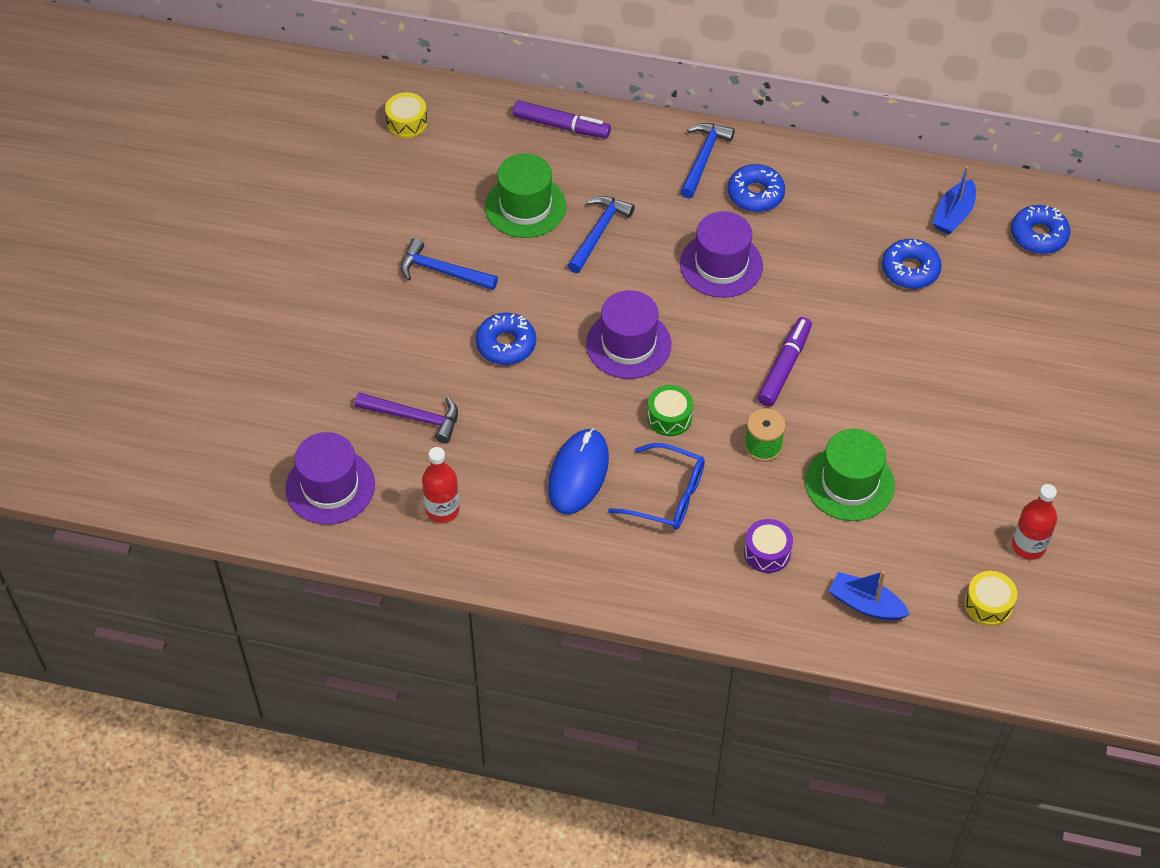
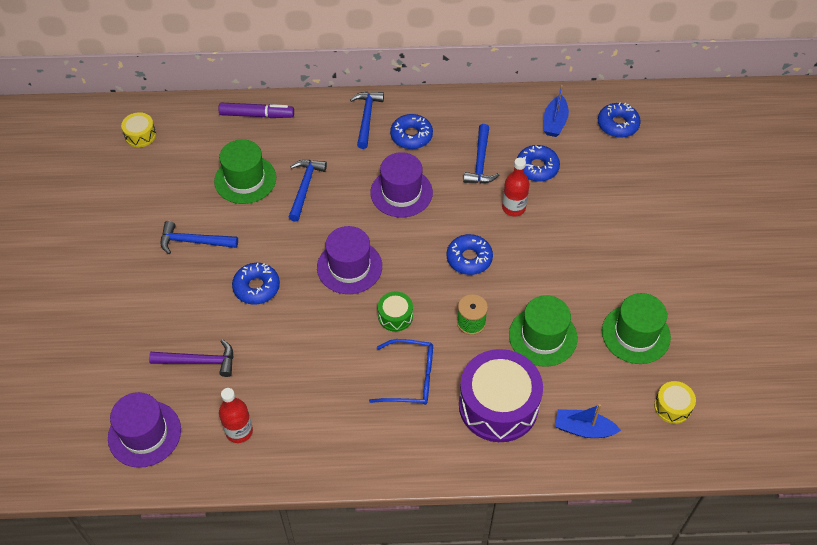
camera: 15 degrees left, 0 degrees up
blue mouse [548,428,609,514] -> none
purple drum [744,519,793,573] -> purple drum [459,349,543,442], size x2.17
purple marker [758,317,812,406] -> blue donut [447,234,493,275]
red bottle [1012,484,1057,560] -> red bottle moved to [502,158,530,216]
none -> blue hammer [463,124,499,183]
none -> green hat [602,293,671,364]

